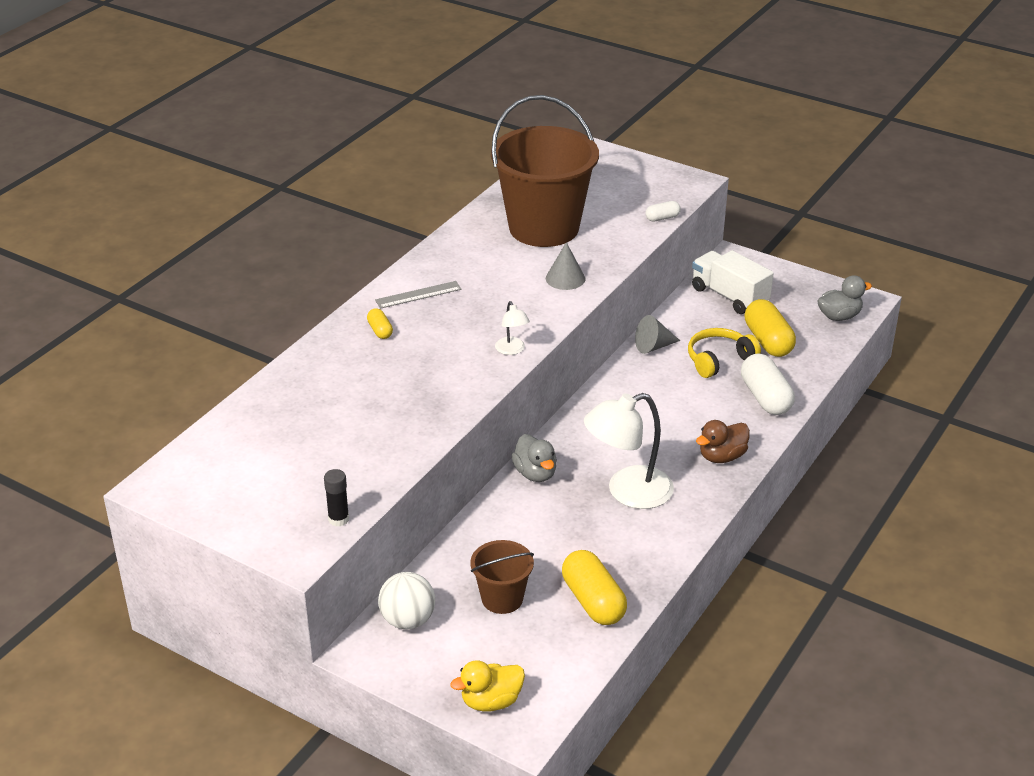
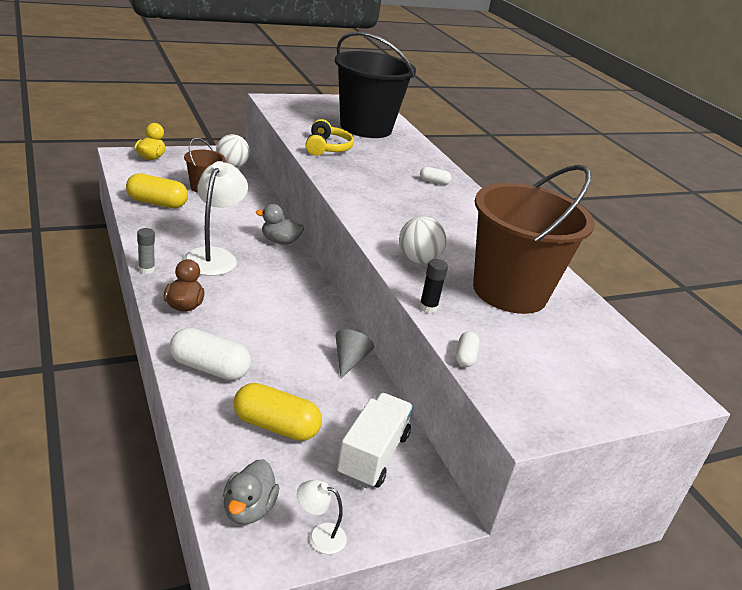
camera: 120 degrees right, 5 degrees down
black glue stick [324,469,349,526] -> black glue stick moved to [419,259,448,313]
yellow capsule [367,308,393,339] -> white capsule [420,167,451,185]
grey ruler [375,281,461,309] -> none
white lamp [495,301,530,355] -> white lamp moved to [297,480,347,554]
grey cone [546,242,585,290] -> white ball [399,216,446,264]
yellow headphones [688,328,761,378] -> yellow headphones moved to [306,119,354,156]
white truck [692,250,774,314] -> white truck turned 60 degrees counterclockwise [337,393,414,488]
none -> grey glue stick [137,228,155,274]
none -> black bucket [335,32,416,138]

